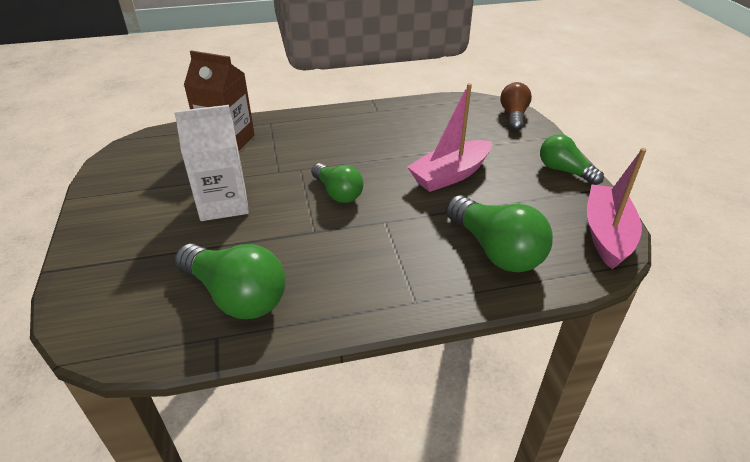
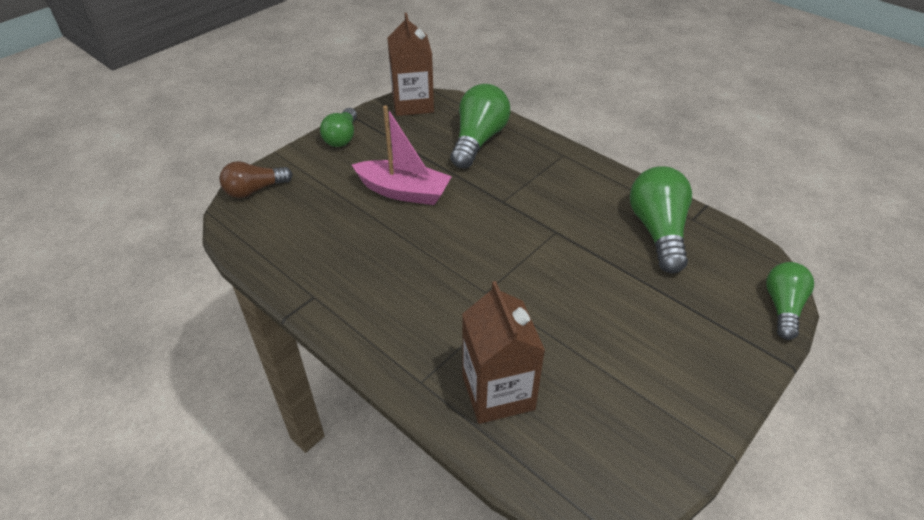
camera: 125 degrees left, 5 degrees up
white carton [174,105,249,221] -> none
green light bulb [311,163,363,203] -> green light bulb moved to [766,262,814,340]
pink boat [587,148,646,270] -> brown carton [387,13,434,116]

